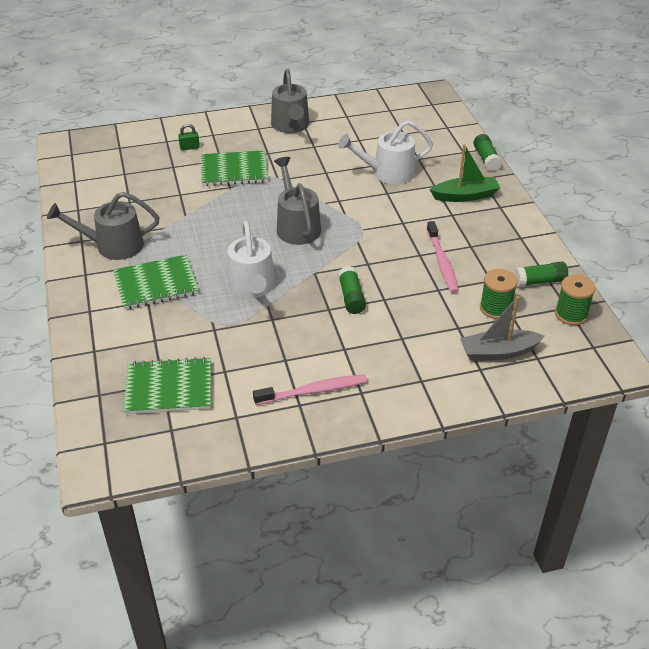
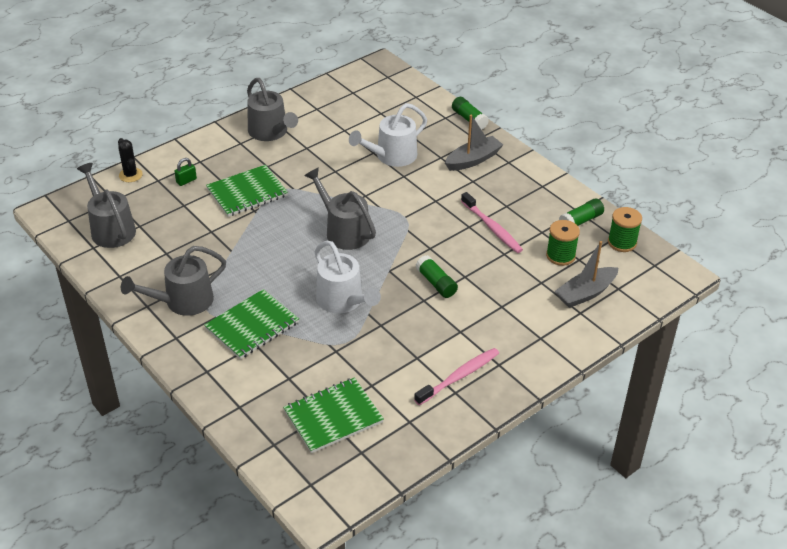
camera: 25 degrees left, 0 degrees up
green boat [430,144,500,202] -> grey boat [445,115,503,171]
none -> grey watering can [77,163,136,248]
none -> black cactus [118,138,143,182]

